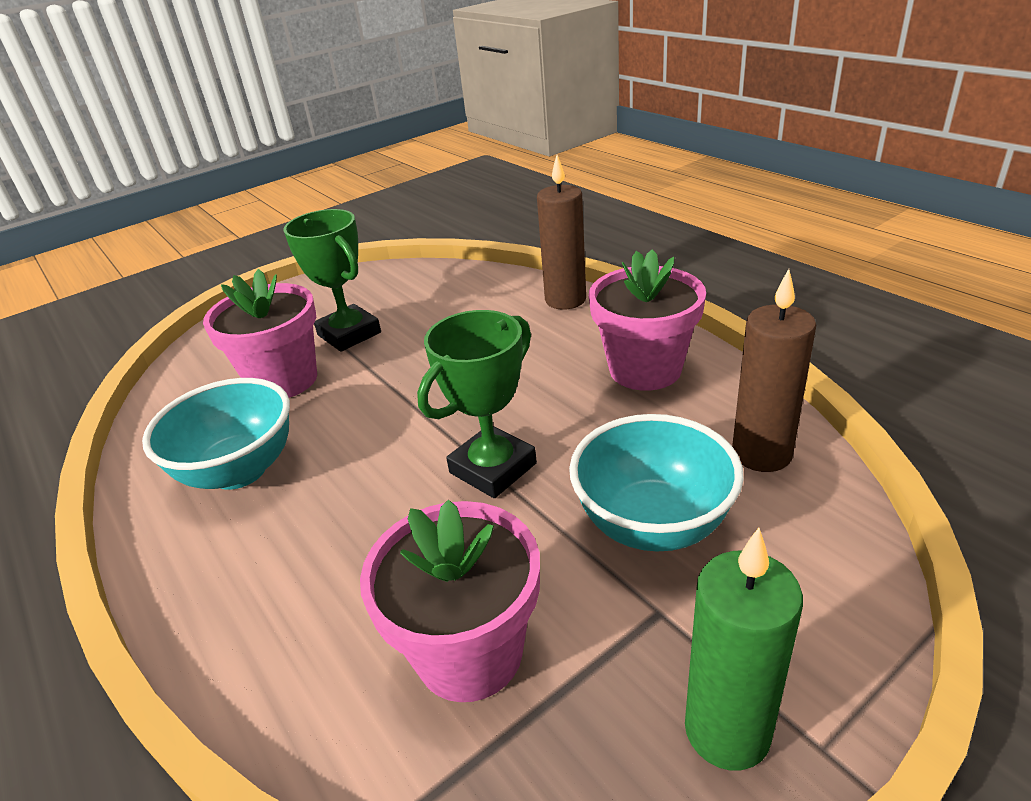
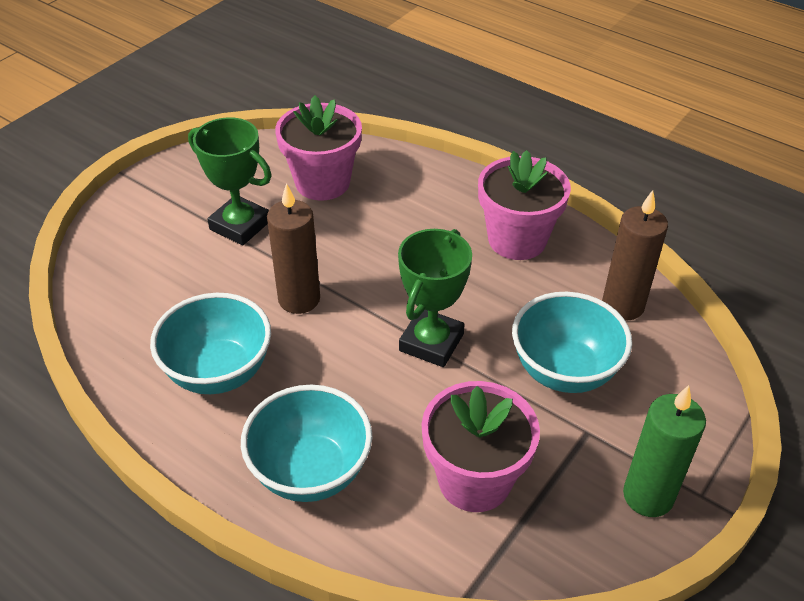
camera: 20 degrees left, 10 degrees up
pink flower pot [203,269,317,398] -> pink flower pot moved to [275,95,362,201]
brown candle [537,155,586,310] -> brown candle moved to [267,183,320,314]
none -> turquoise bowl [241,385,373,502]

